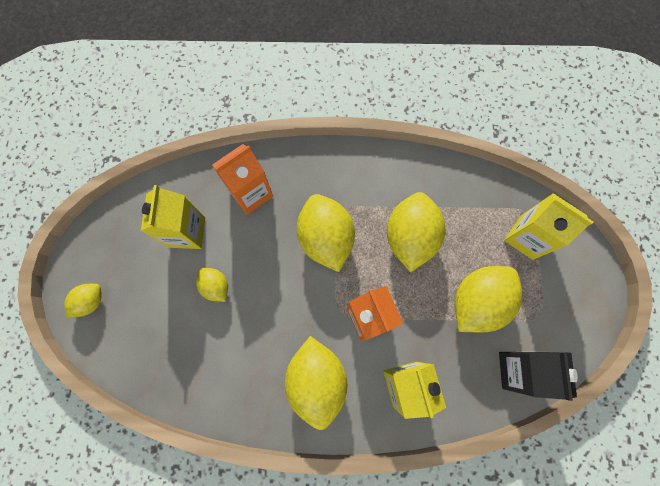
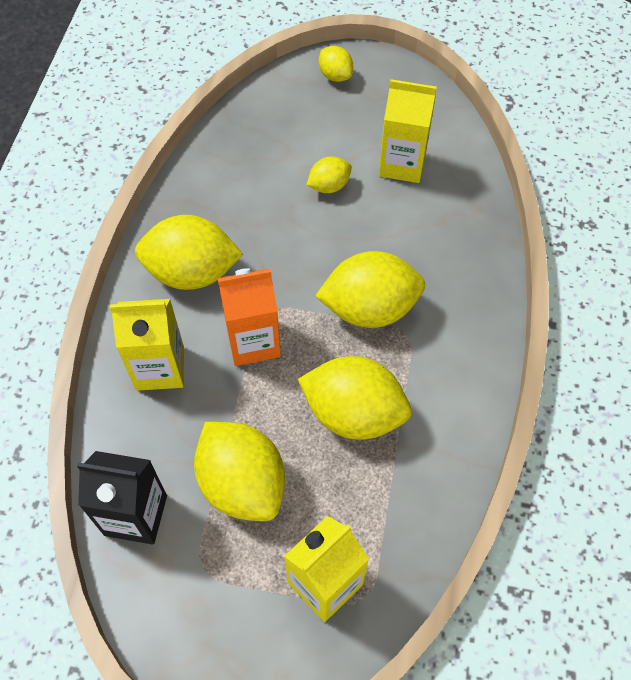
camera: 100 degrees right, 15 degrees down
orange carton [212,144,273,215] -> none

